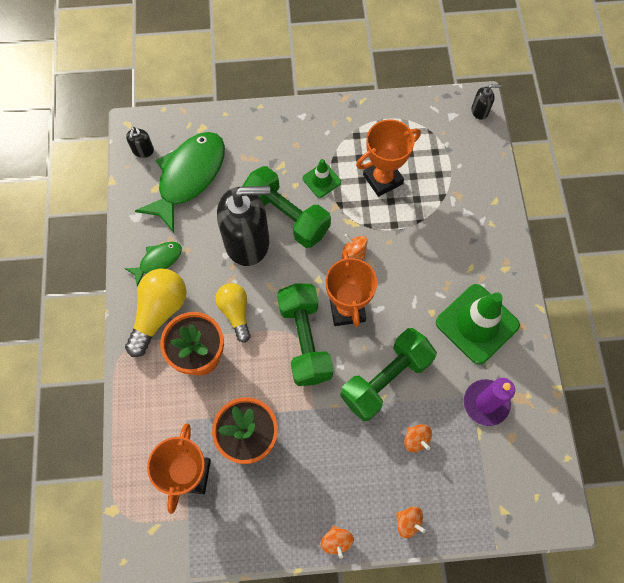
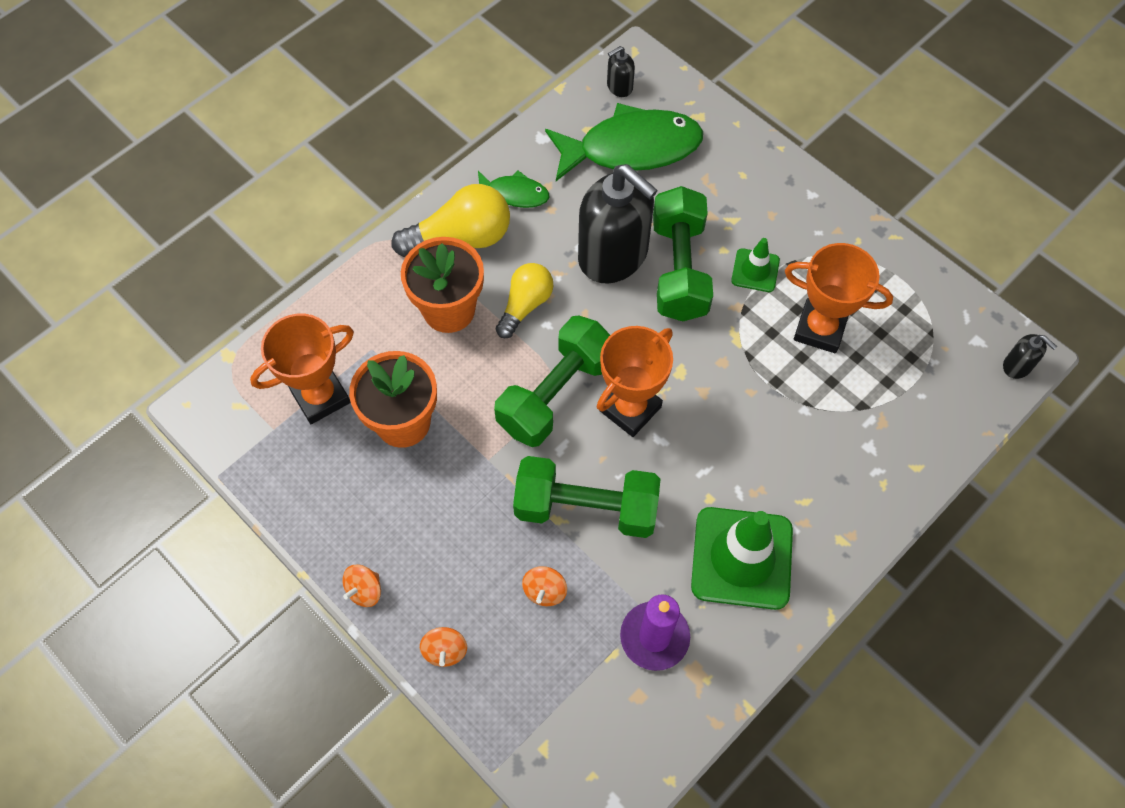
camera: 50 degrees right, 5 degrees down
orange spinning top [343,234,368,259] -> none

